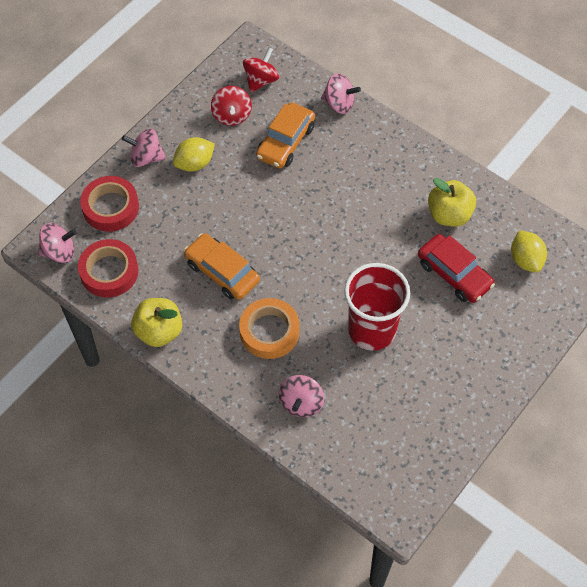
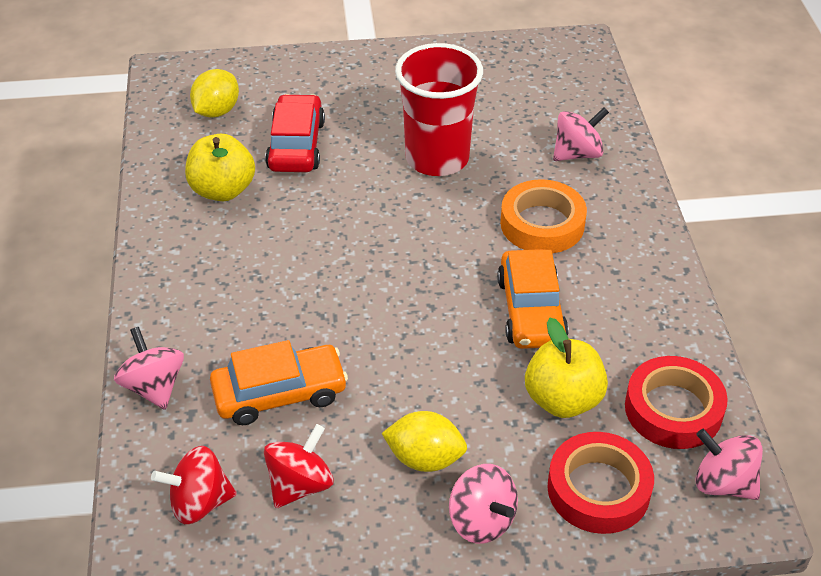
camera: 135 degrees left, 15 degrees down
yellow apple [131,298,182,347] -> yellow apple moved to [525,318,608,418]

